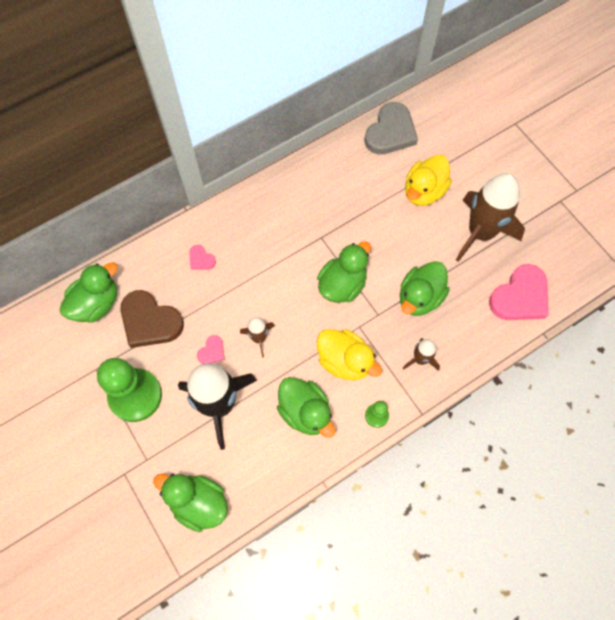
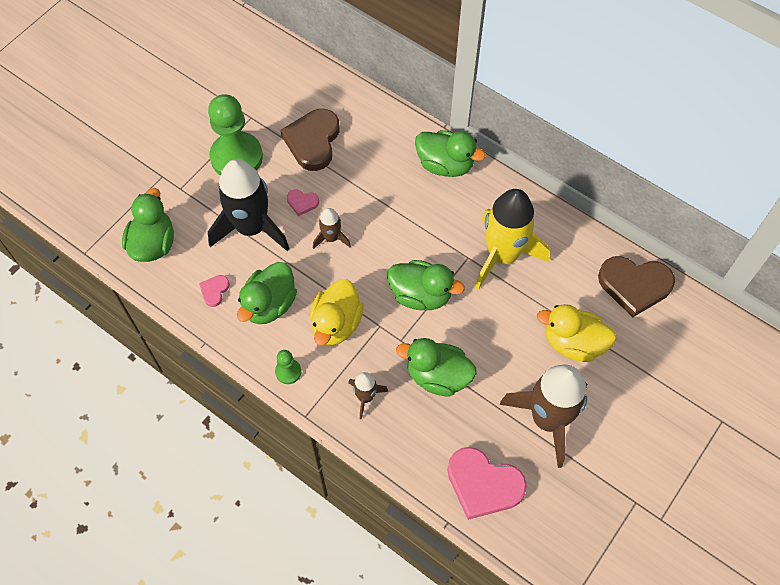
camera: 70 degrees right, 5 degrees down
green duck [60,263,118,322] -> green duck moved to [415,130,486,177]
pink heart [189,245,216,270] -> pink heart moved to [199,275,230,307]
grey heart [365,102,418,155] -> brown heart [598,256,675,317]
none -> yellow rocket [475,189,550,290]

